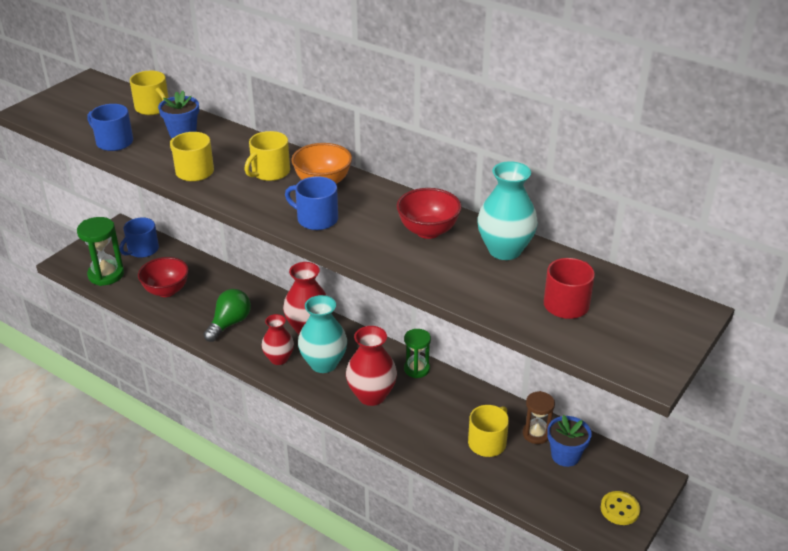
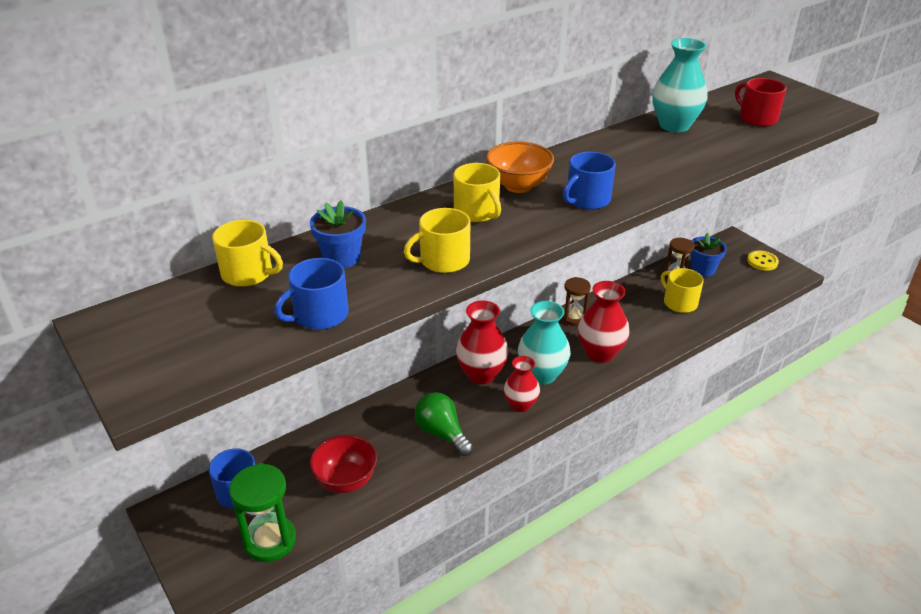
camera: 70 degrees left, 0 degrees up
yellow mug [130,71,169,115] -> yellow mug turned 45 degrees clockwise [212,220,283,287]
red bowl [397,188,462,239] -> none
green hourglass [404,329,431,378] -> brown hourglass [562,277,591,326]

